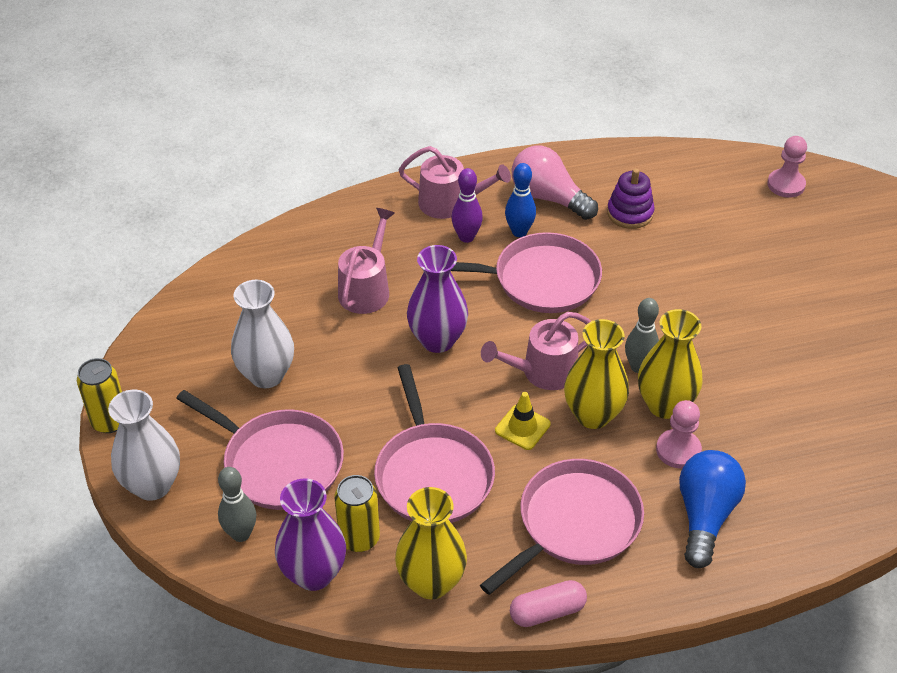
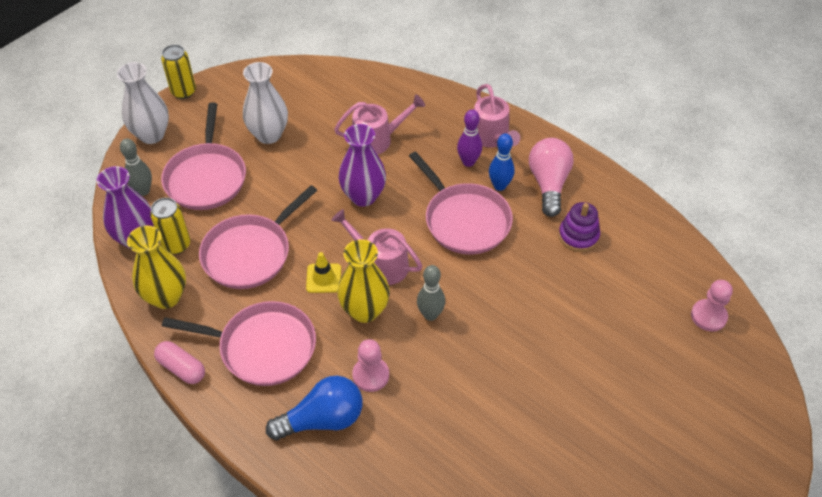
camera: 55 degrees right, 5 degrees up
yellow vase [638,309,702,419] -> none

